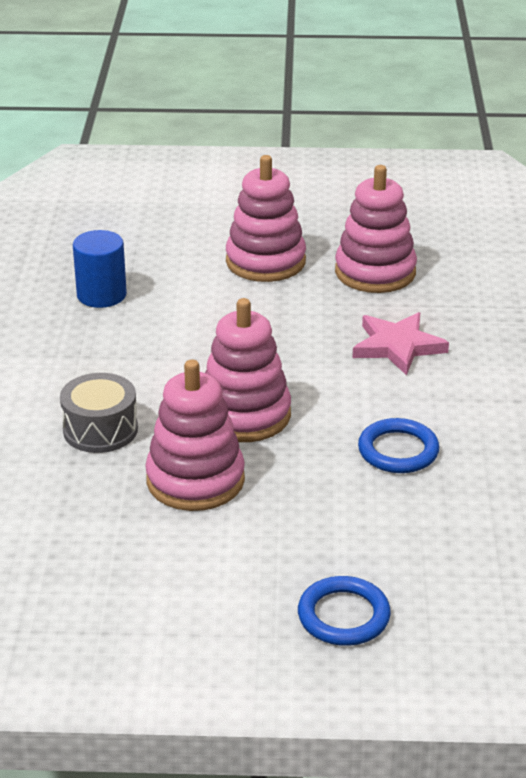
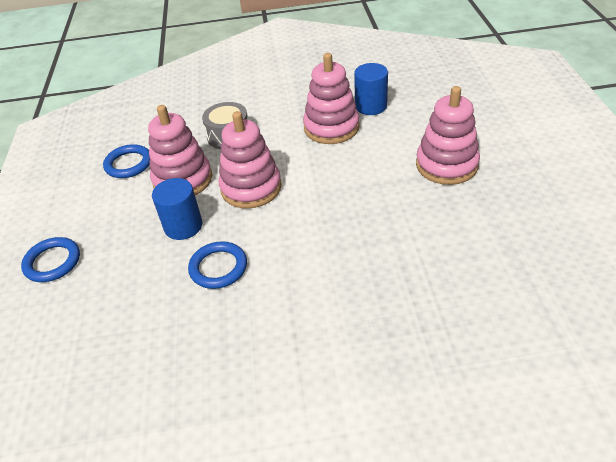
camera: 85 degrees right, 10 degrees up
pink stacking toy [335,165,417,293] -> pink stacking toy moved to [303,53,360,144]
pink star [353,312,449,376] -> none
none -> blue ring [103,144,150,178]
none -> blue cylinder [152,178,202,240]

